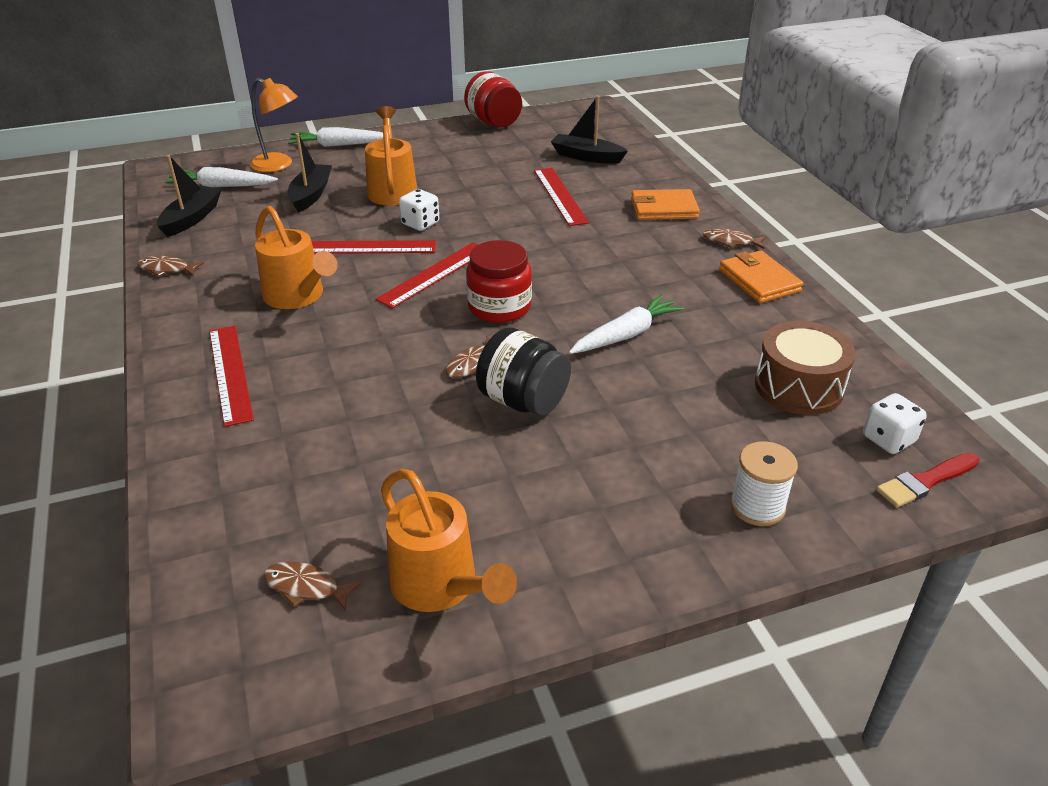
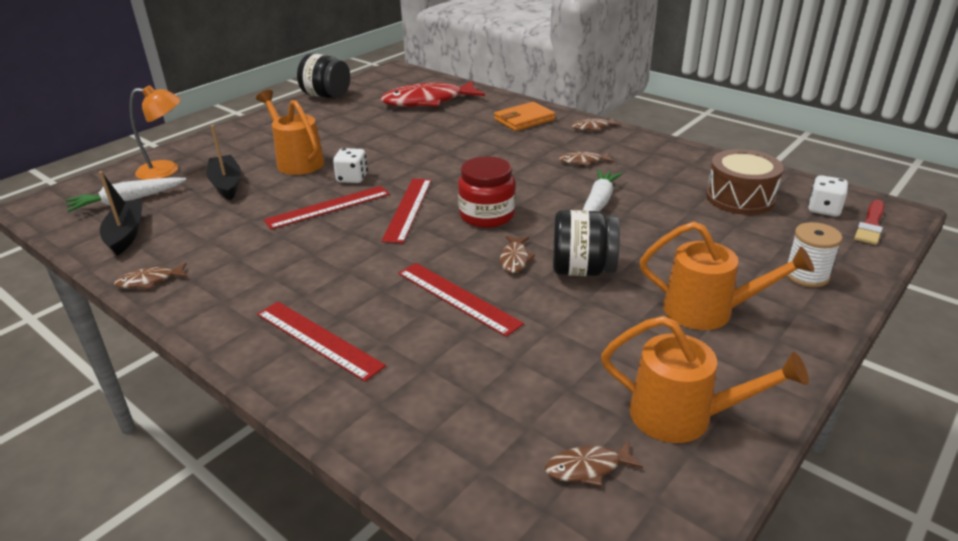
camera: 30 degrees left, 5 degrees down
orange watering can [255,206,338,309] -> orange watering can moved to [640,221,814,330]
white carrot [288,127,383,147] -> none
red jar [464,71,522,127] -> black jar [297,53,350,98]
red ruler [534,168,589,226] -> red ruler moved to [398,263,524,337]
black boat [551,96,628,164] -> red fish [380,81,485,107]
orange wallet [719,250,803,303] -> none
none -> brown fish [559,152,614,166]

